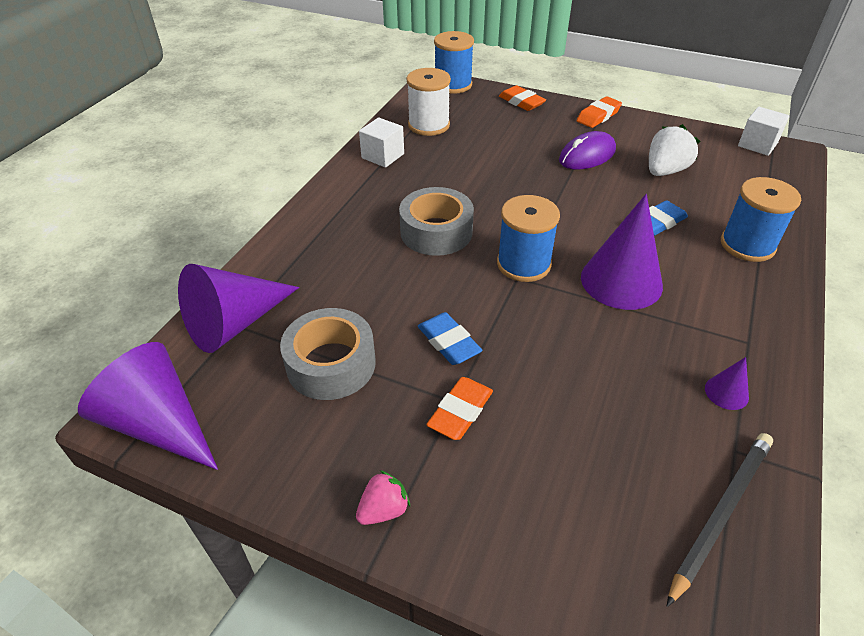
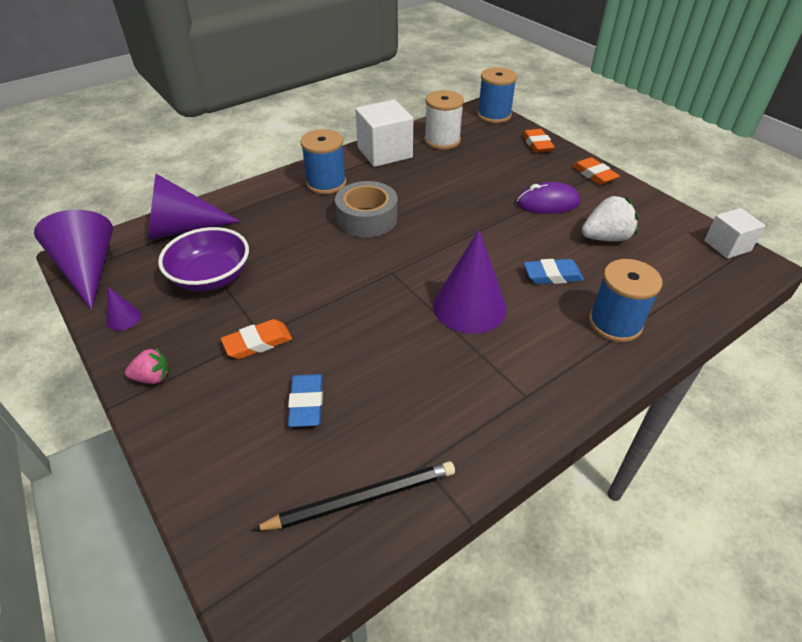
camera: 30 degrees right, 0 degrees up
grey tape [280,308,376,400] -> purple bowl [158,227,249,291]
white cube [359,118,404,168] -> white cube [355,100,413,167], size x1.63
blue eraser [418,312,482,365] -> blue eraser moved to [288,374,323,427]
blue spool [497,195,560,282] -> blue spool moved to [300,129,346,194]
orange eraser [577,96,622,128] -> orange eraser turned 75 degrees clockwise [572,157,620,185]
purple cone [705,357,749,410] -> purple cone moved to [106,287,141,331]

